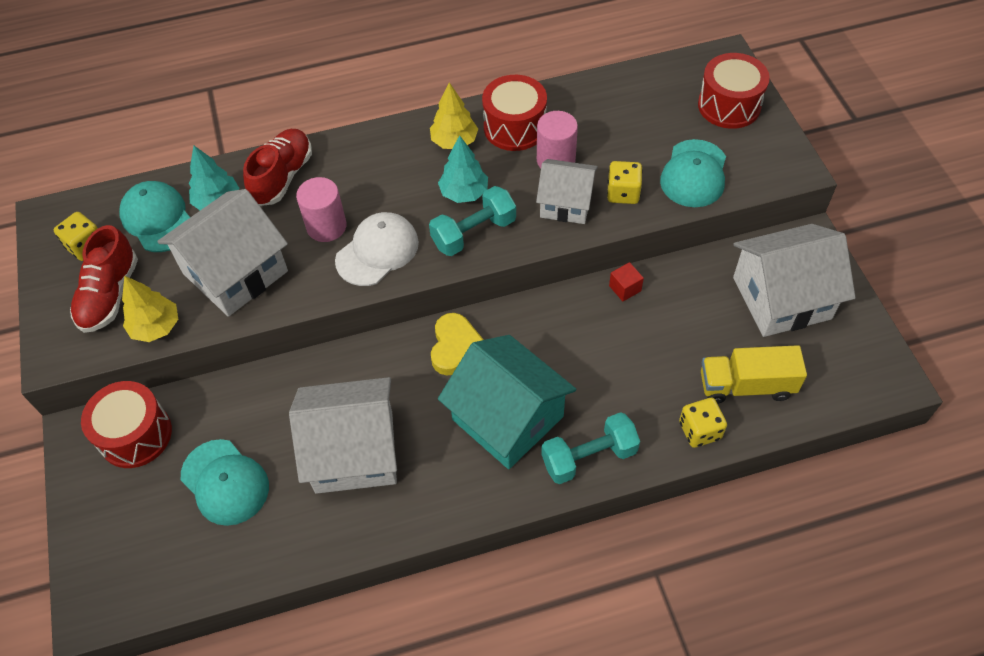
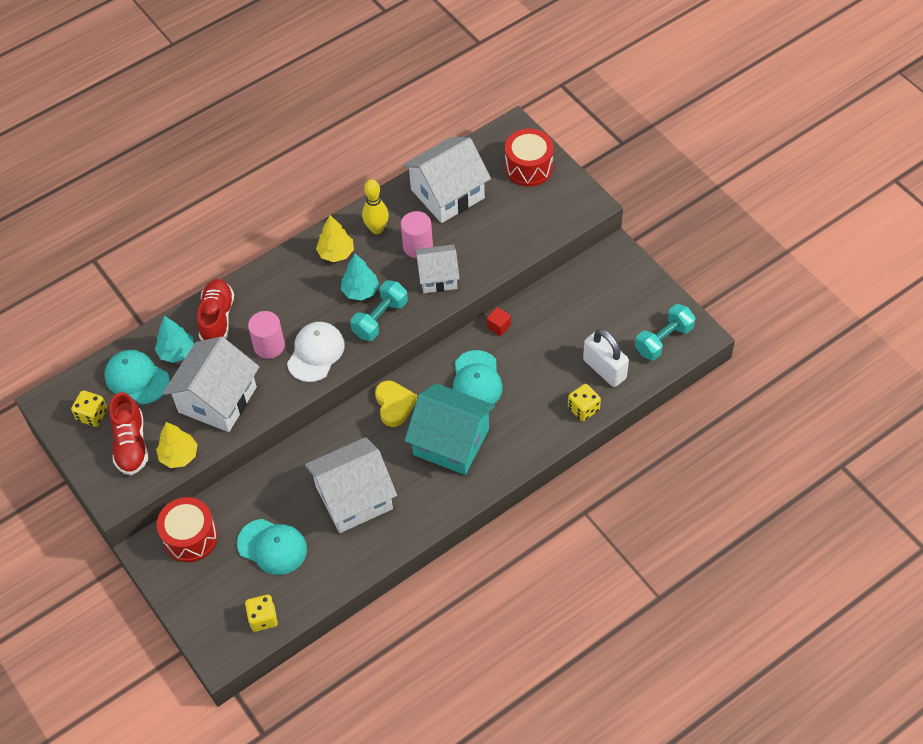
camera: 20 degrees left, 0 degrees up
red drum [482,75,547,151] -> yellow bowling pin [362,180,389,234]
turquoise dumbbell [541,412,640,484] -> turquoise dumbbell moved to [635,304,696,361]
yellow dice [607,161,643,204] -> yellow dice moved to [245,595,278,632]
turquoise cap [660,139,726,207] -> turquoise cap moved to [453,350,503,404]
yellow truck [701,345,807,404] -> white padlock [583,329,629,387]
white house [733,224,856,337] -> white house moved to [402,137,491,223]

